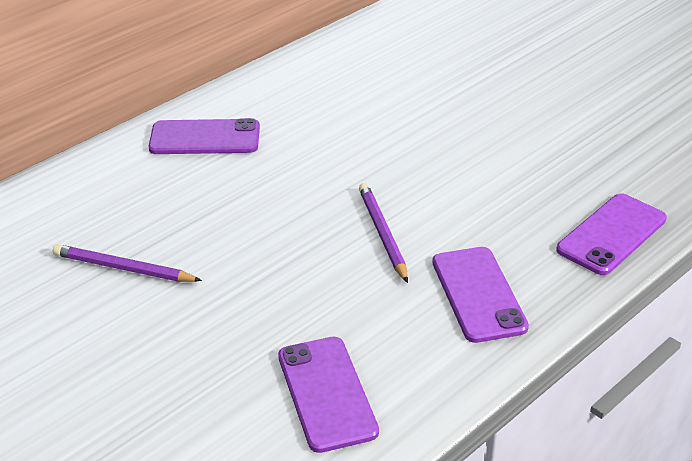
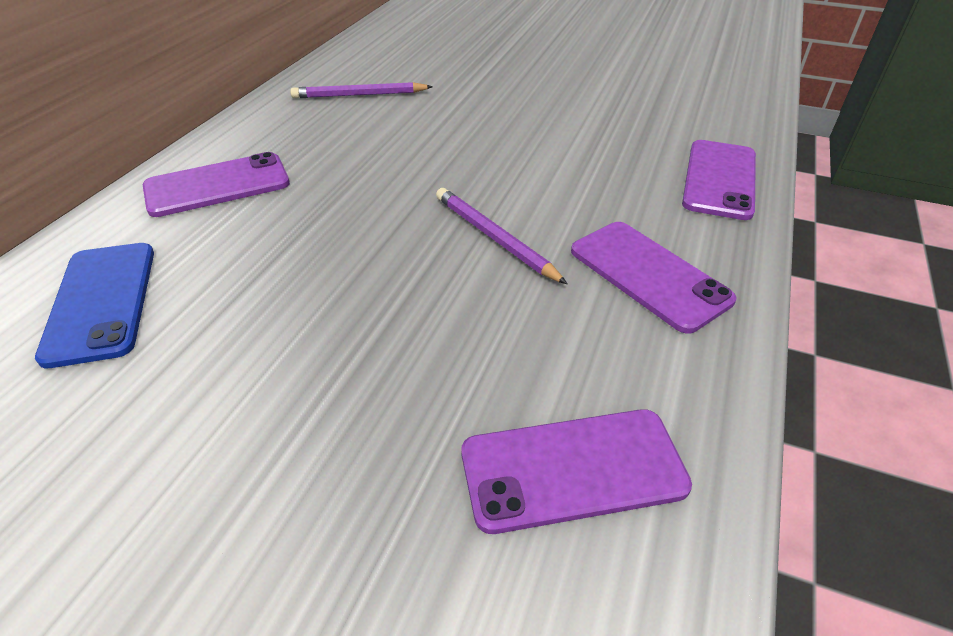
camera: 25 degrees left, 5 degrees up
purple pencil [52,244,202,282] -> purple pencil moved to [290,82,433,98]
purple phone [278,337,379,453] -> purple phone turned 60 degrees counterclockwise [462,409,692,534]
none -> blue phone [35,243,154,368]

